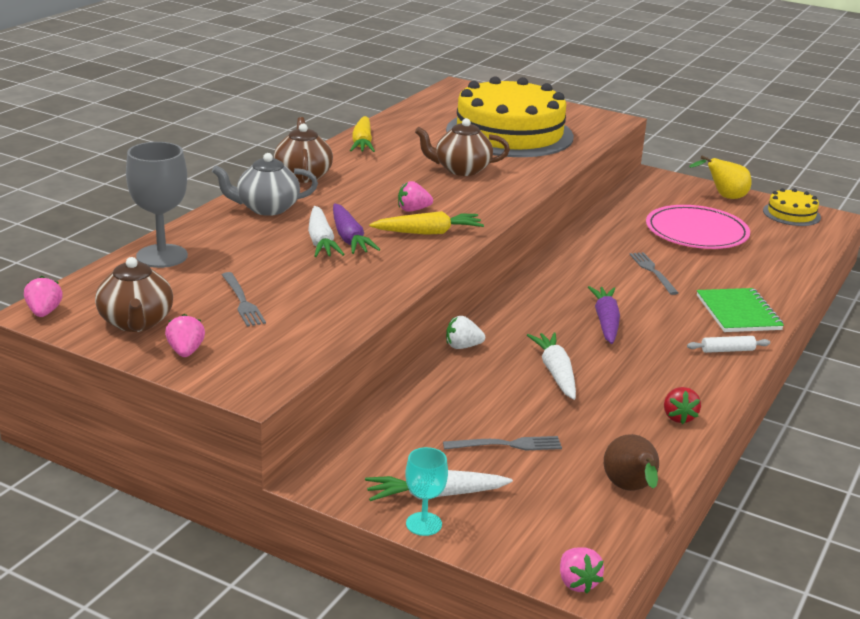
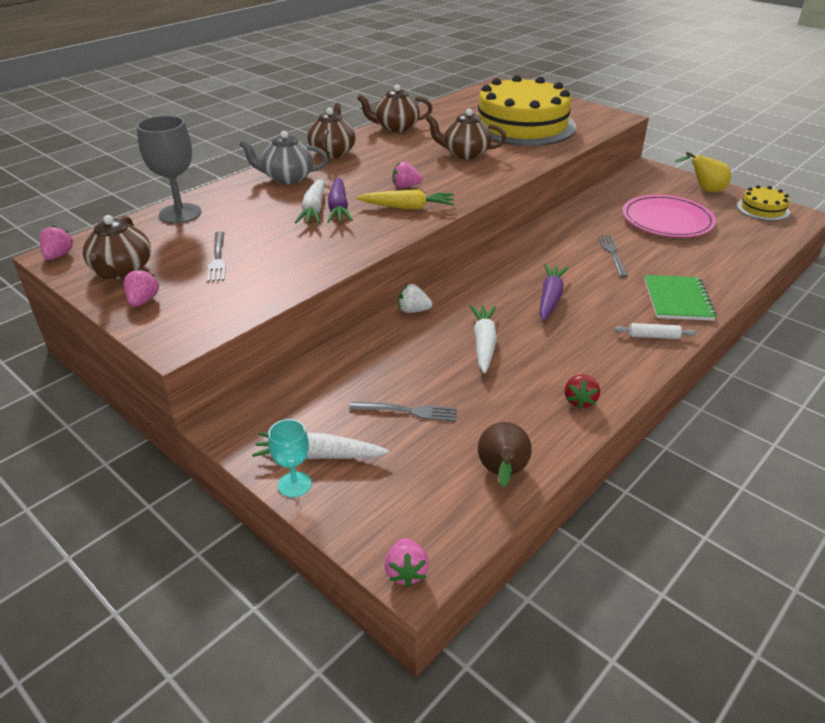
camera: 15 degrees right, 10 degrees up
yellow carrot [350,116,375,152] -> brown teapot [357,85,433,132]

